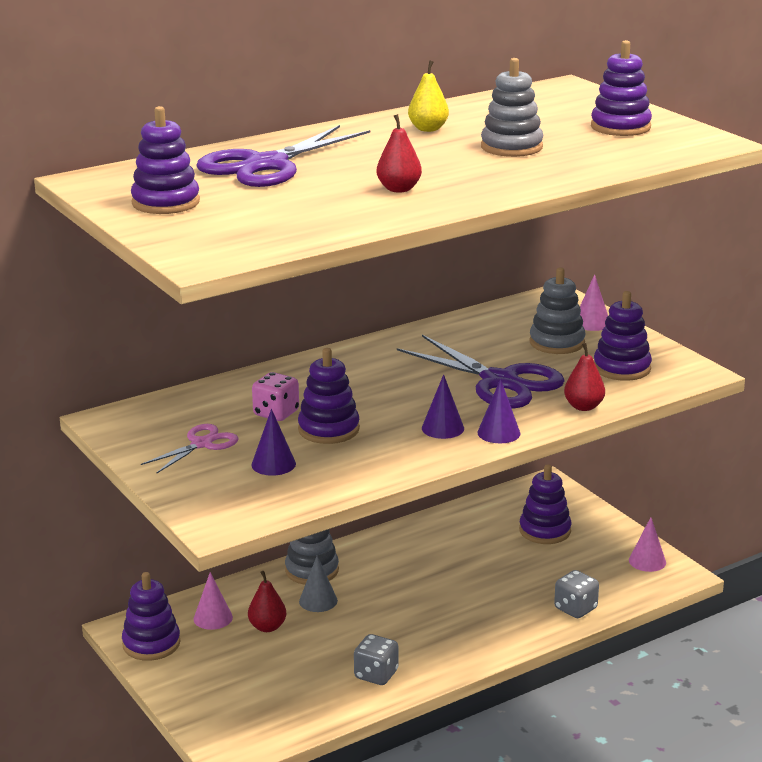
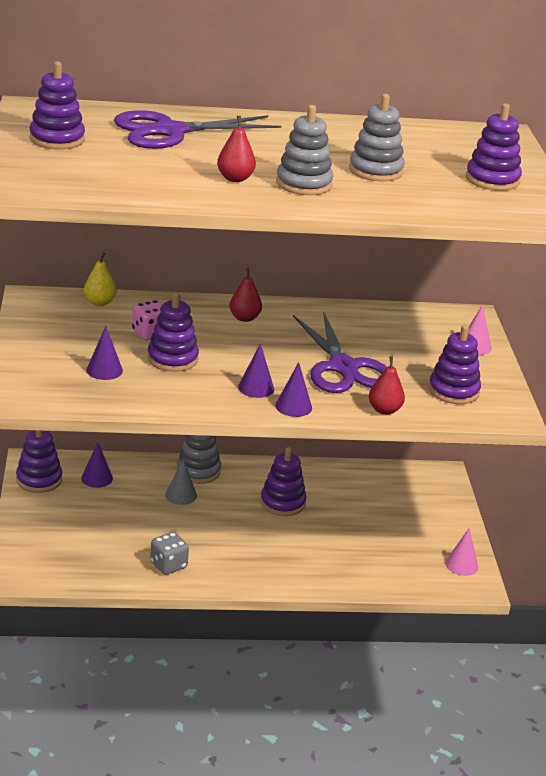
camera: 25 degrees right, 5 degrees up
pink scissors [141,424,239,474] -> none
pink cone [194,572,233,630] -> purple cone [81,442,113,488]
red pear [248,571,286,632] -> red pear moved to [229,267,262,322]
yellow pear [408,60,449,132] -> yellow pear moved to [84,252,117,306]
purple stacking toy [519,464,571,544] -> purple stacking toy moved to [260,447,306,516]
grey stacking toy [529,267,585,354] -> grey stacking toy moved to [276,105,333,195]
grey dice [554,570,599,618] -> none

